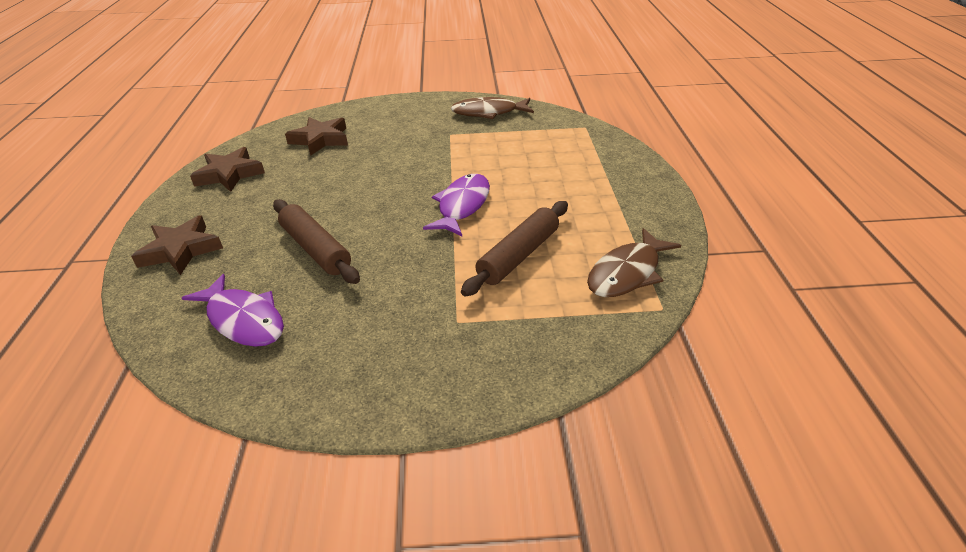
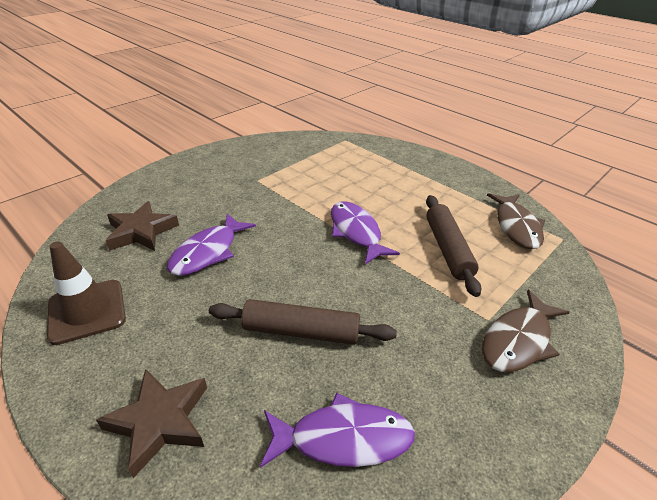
camera: 45 degrees left, 0 degrees up
brown star [190,147,265,192] -> brown traffic cone [47,241,126,345]
brown fish [450,97,534,119] -> brown fish moved to [482,290,570,372]
none -> purple fish [167,213,256,276]

